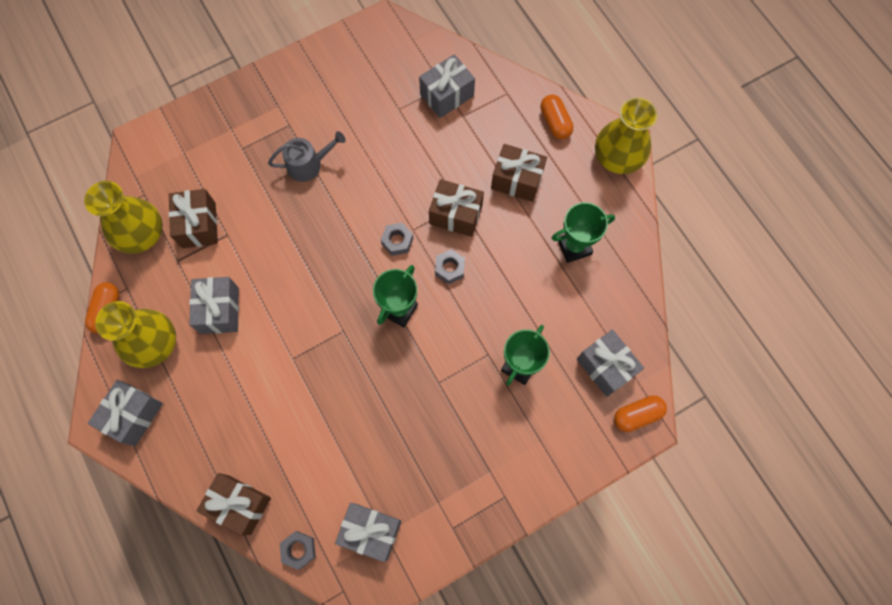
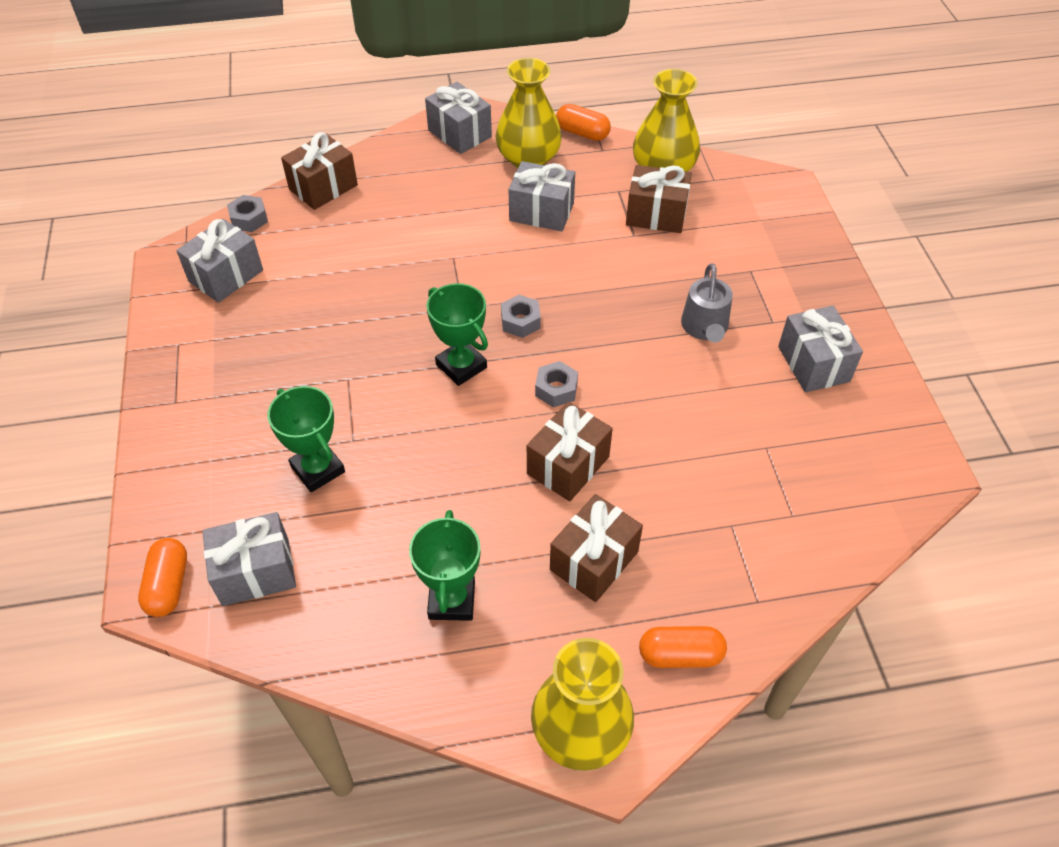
camera: 110 degrees right, 20 degrees down
grey gift [419,54,475,118] -> grey gift moved to [778,306,863,392]
grey nut [435,249,465,284] -> grey nut moved to [501,295,541,338]

